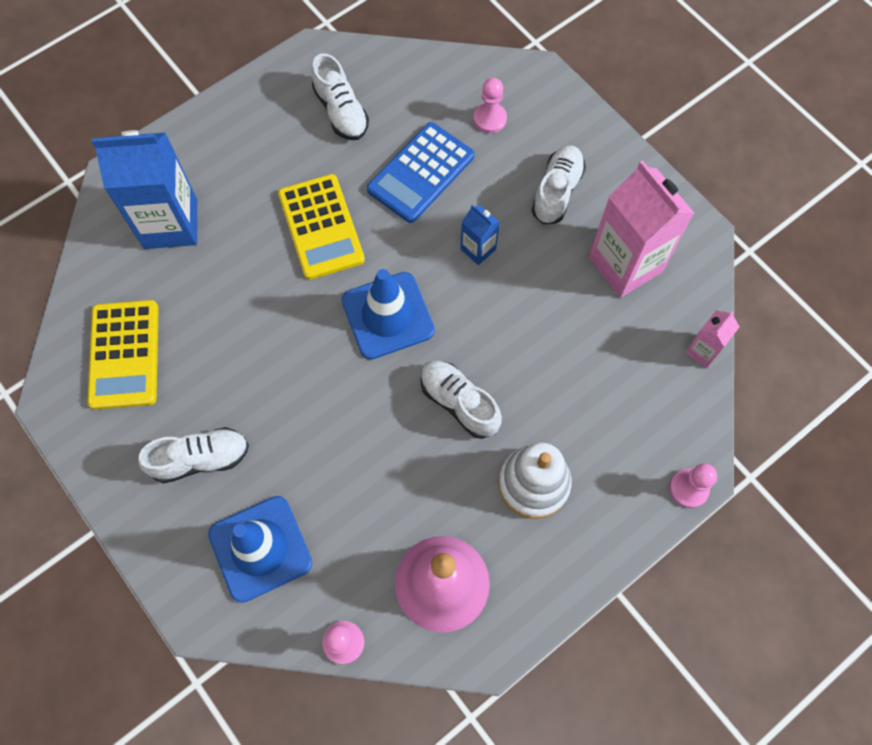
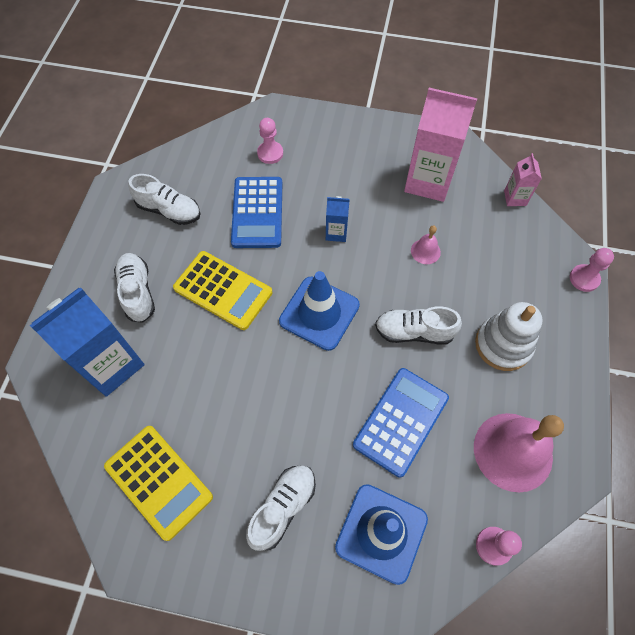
camera: 40 degrees left, 5 degrees down
white shoe [532,145,586,224] -> white shoe moved to [114,253,155,323]
none -> blue calculator [353,368,449,478]
none -> pink bell [411,225,441,264]

